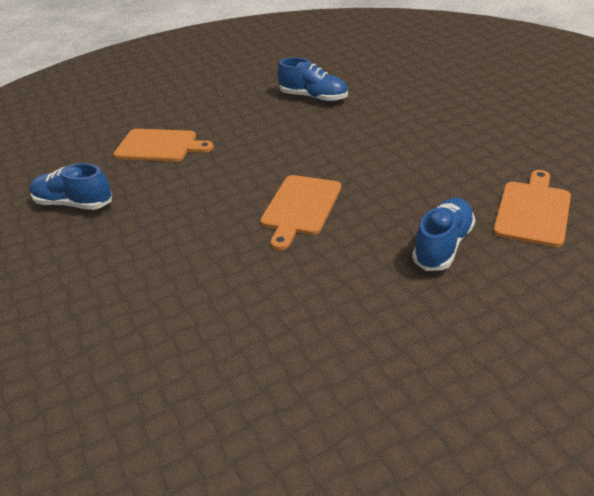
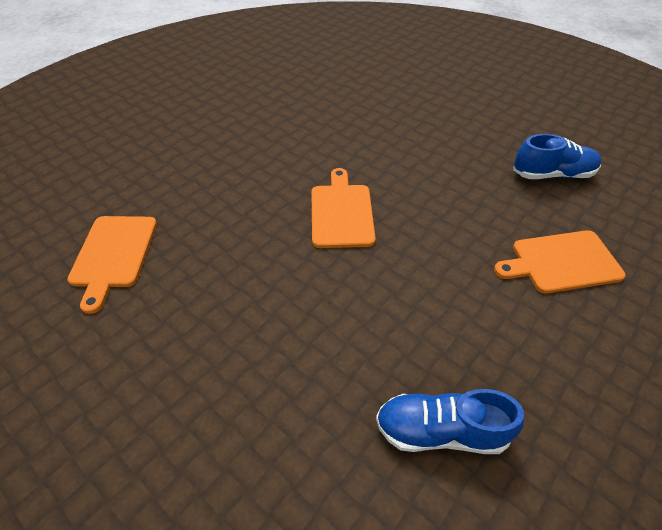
camera: 155 degrees right, 10 degrees up
blue shoe [412,198,475,271] -> none

